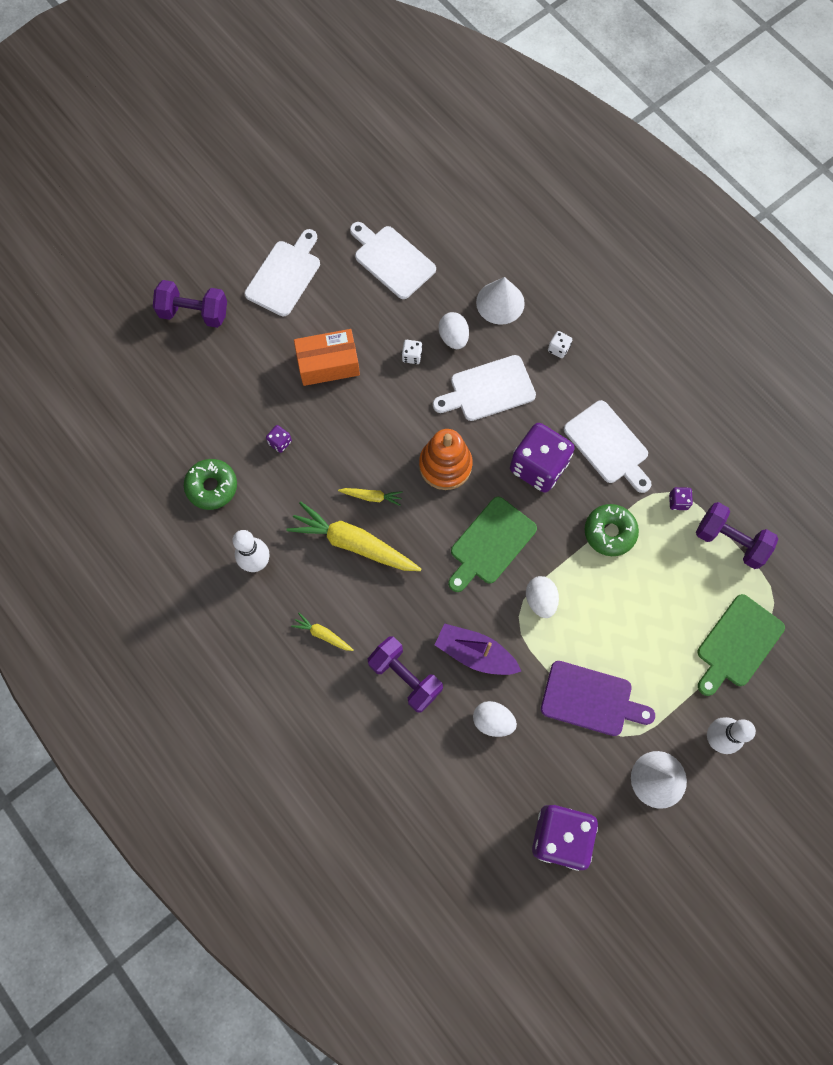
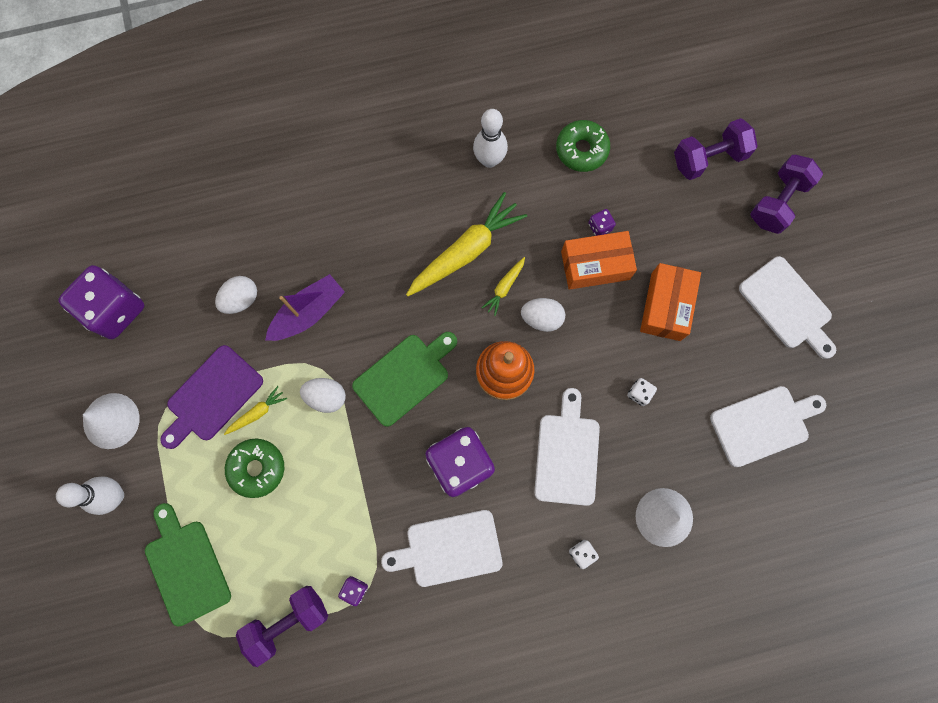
camera: 115 degrees right, 5 degrees up
yellow carrot [291,613,354,651] -> yellow carrot moved to [224,386,287,435]
purple dumbbell [368,636,443,713] -> purple dumbbell moved to [674,118,757,180]
white egg [439,312,469,349] -> white egg moved to [521,298,565,332]
green cutting board [448,497,537,592] -> green cutting board turned 75 degrees clockwise [352,332,457,427]
green donut [584,504,639,556] -> green donut moved to [225,438,284,498]
none -> orange box [561,231,637,290]

